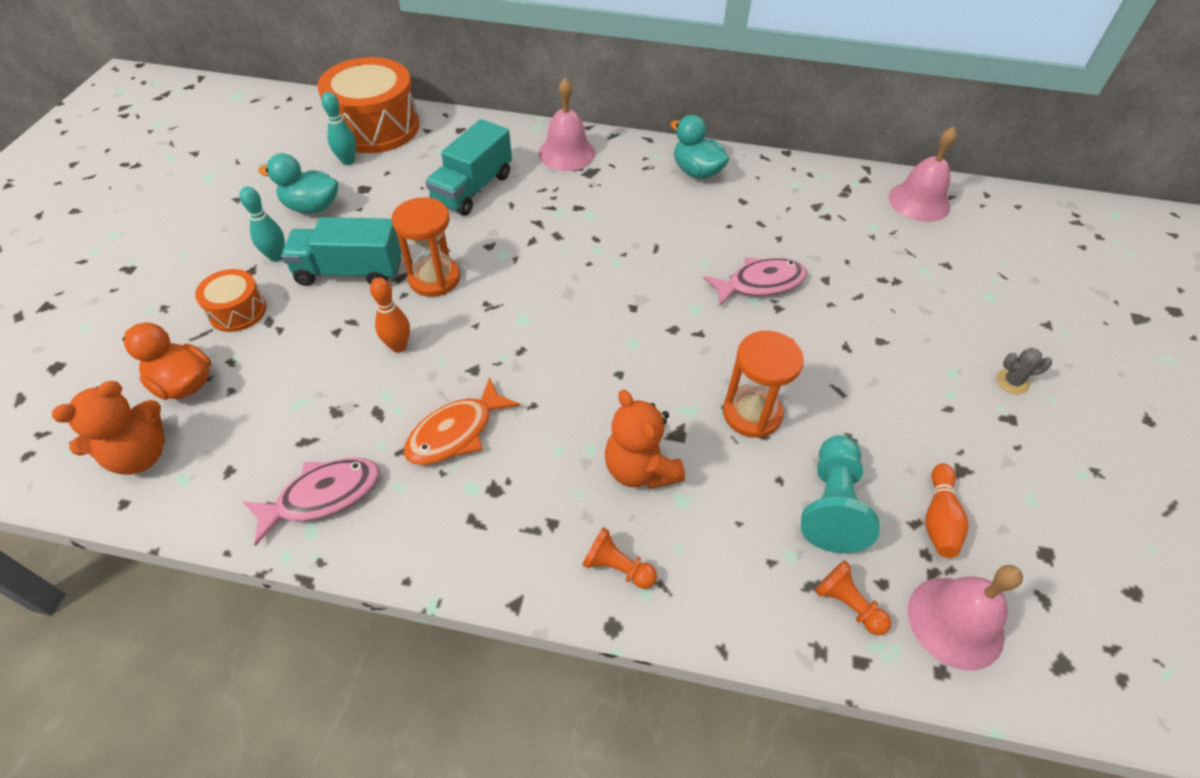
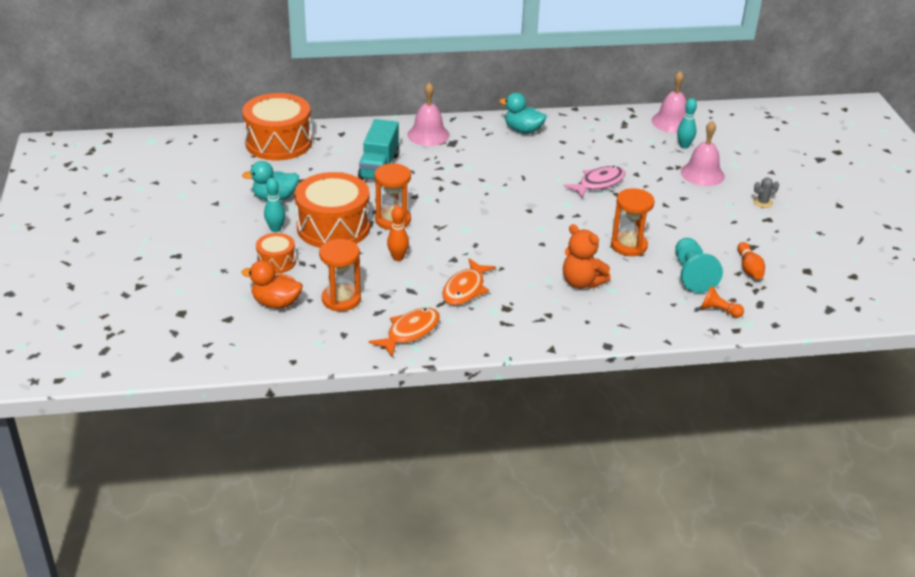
camera: 20 degrees left, 15 degrees down
orange teddy bear [52,381,165,475] -> none
pink fish [243,458,379,546] -> orange fish [369,308,440,357]
turquoise truck [281,217,402,286] -> orange drum [295,172,370,248]
turquoise bowling pin [321,92,356,165] -> turquoise bowling pin moved to [677,98,697,149]
orange pawn [582,527,657,589] -> none
pink bell [908,565,1023,671] -> pink bell moved to [681,121,725,186]
none -> orange hourglass [319,239,361,311]

